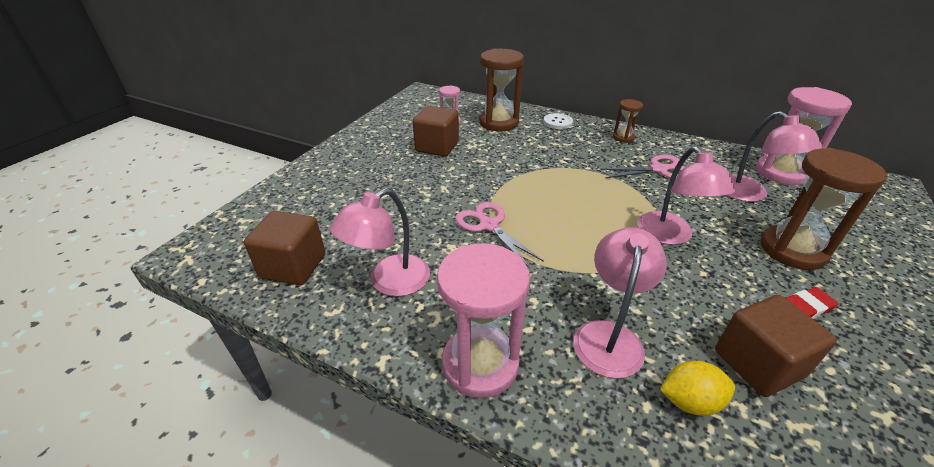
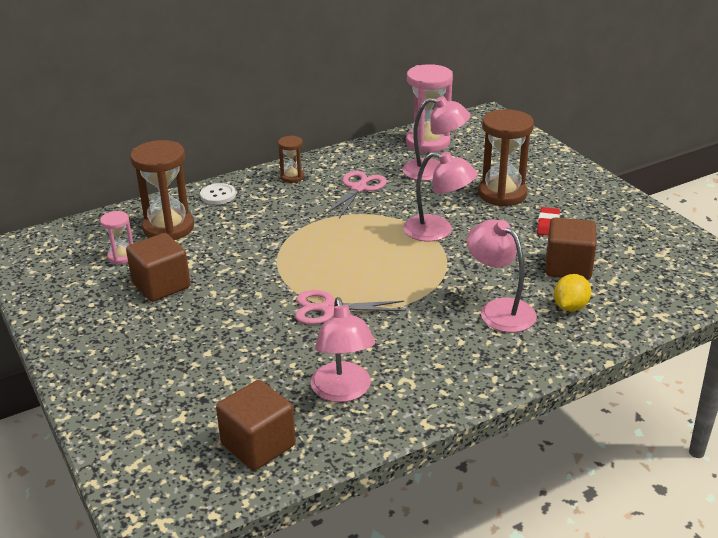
camera: 55 degrees left, 5 degrees down
pink hourglass [437,243,530,398] -> none

